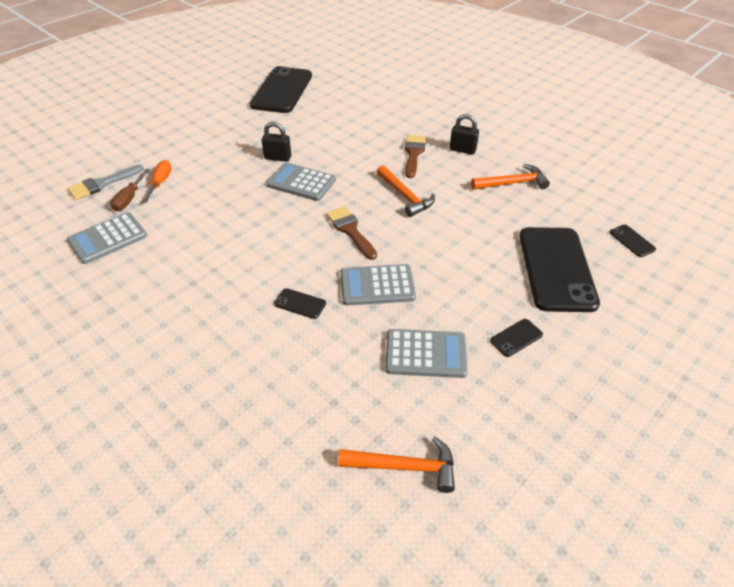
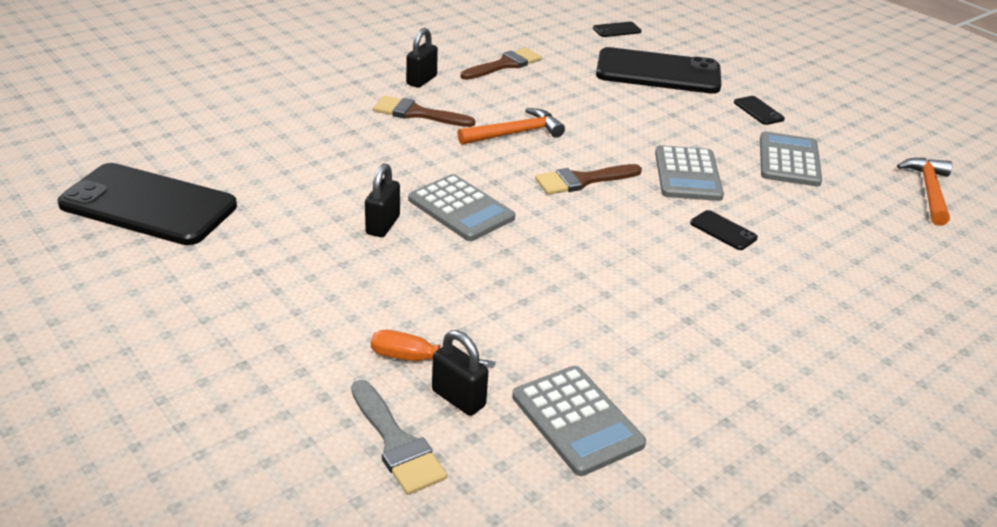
camera: 85 degrees left, 10 degrees down
brown screwdriver [110,169,150,211] -> black padlock [432,330,489,416]
grey calculator [266,163,336,201] -> grey calculator turned 75 degrees counterclockwise [408,174,515,241]
black phone [274,288,326,319] -> black phone turned 75 degrees counterclockwise [690,210,758,250]
orange hammer [471,164,550,190] -> brown brush [461,48,542,80]

